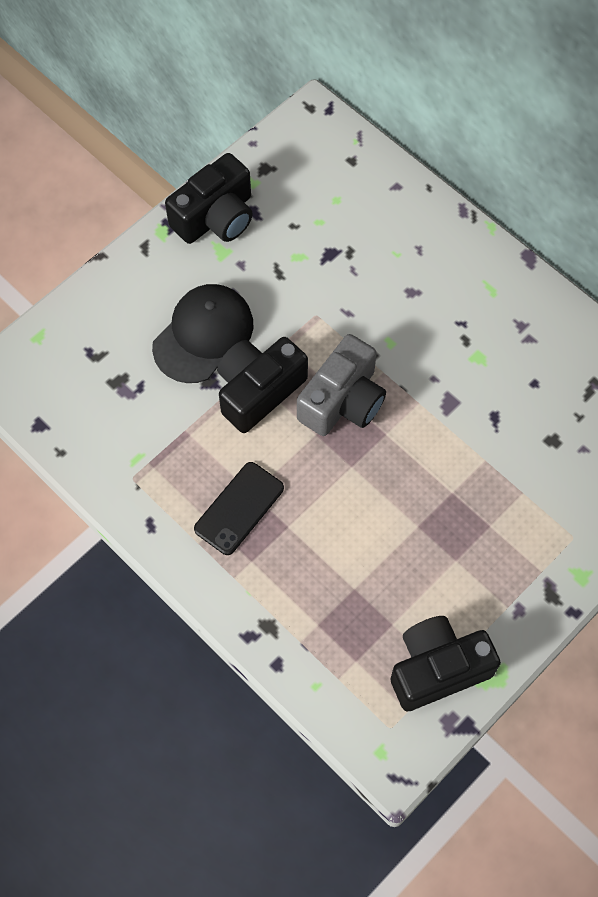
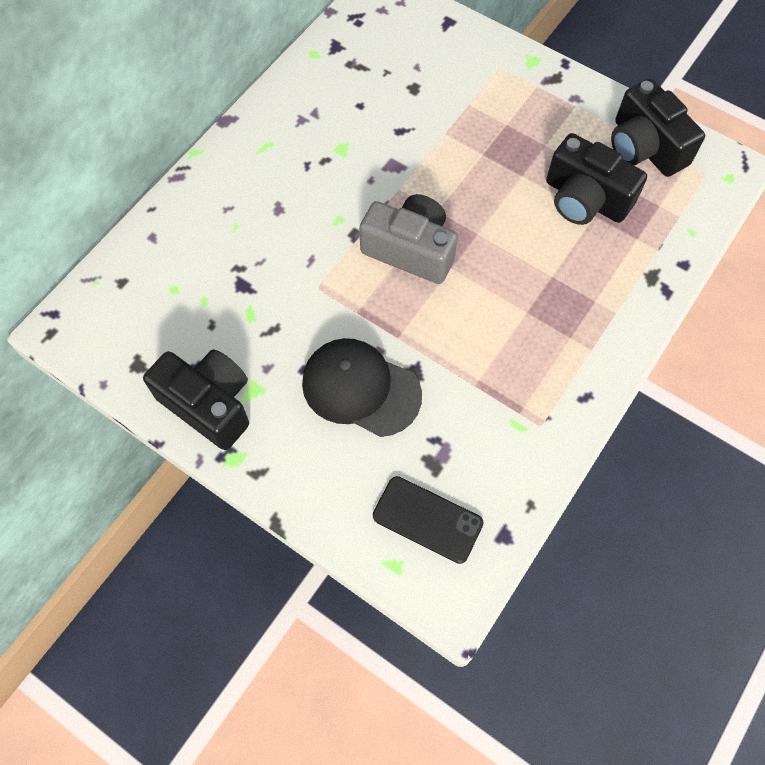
camera: 100 degrees left, 0 degrees up
black phone [194,462,284,555] -> black phone moved to [373,476,483,564]
black camera [217,337,308,433] -> black camera moved to [546,133,647,225]

